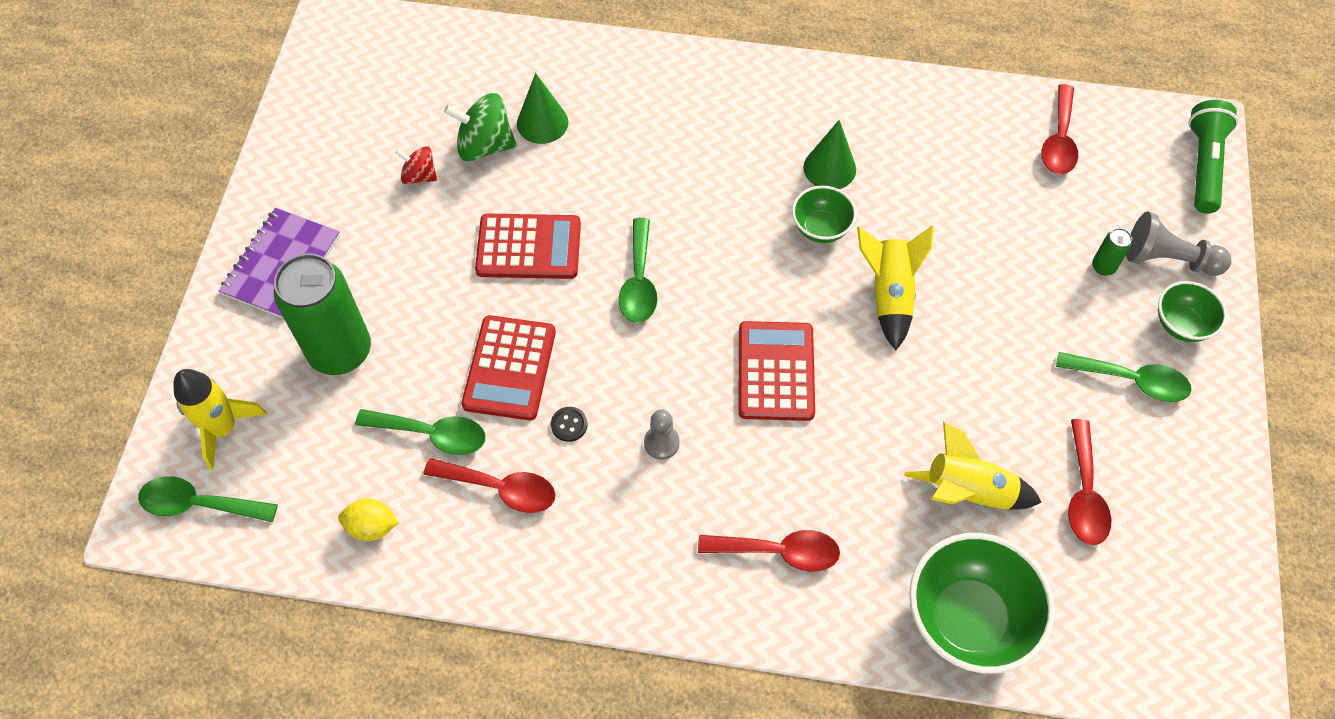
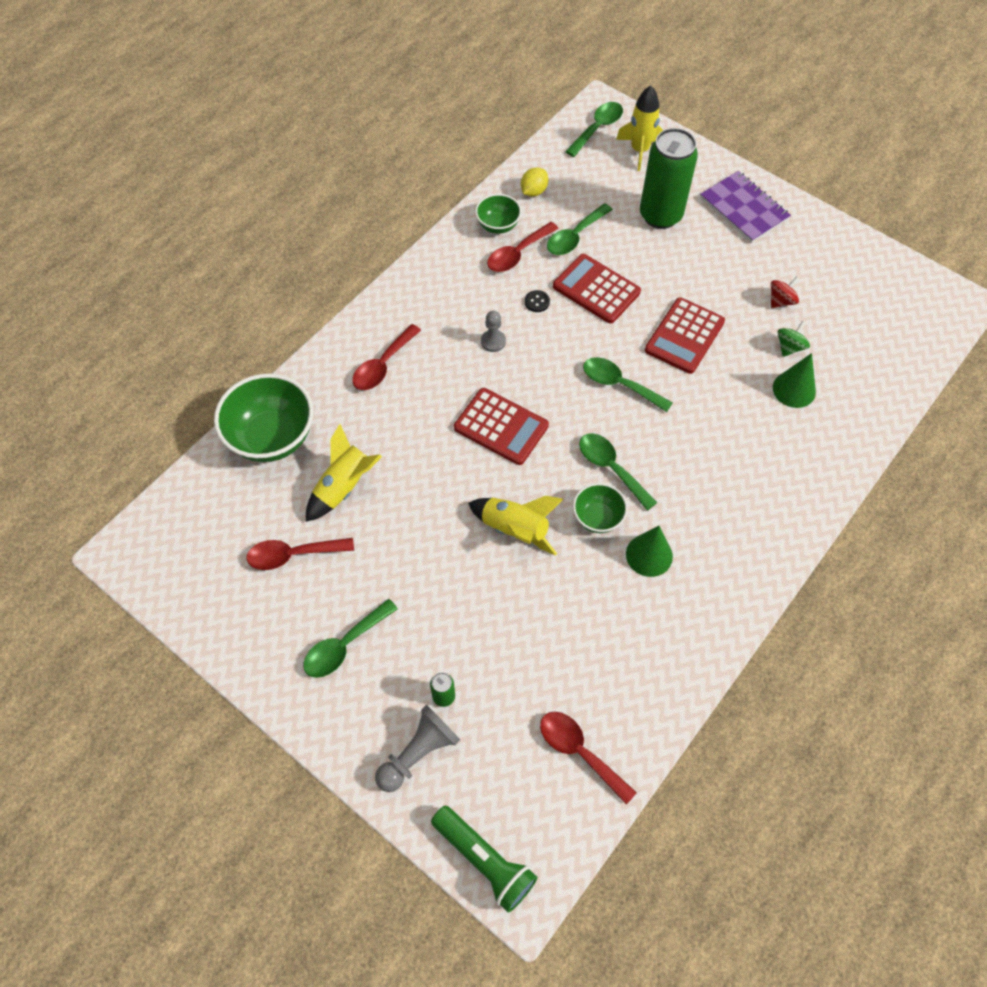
camera: 120 degrees right, 0 degrees up
green spinning top [444,93,516,162] -> green spinning top [777,321,810,357], size x0.60
red spoon [1068,419,1111,545] -> red spoon turned 45 degrees counterclockwise [246,538,354,570]
green bowl [1158,281,1227,342] -> green bowl moved to [475,194,522,234]
none -> green spoon [579,433,657,511]

